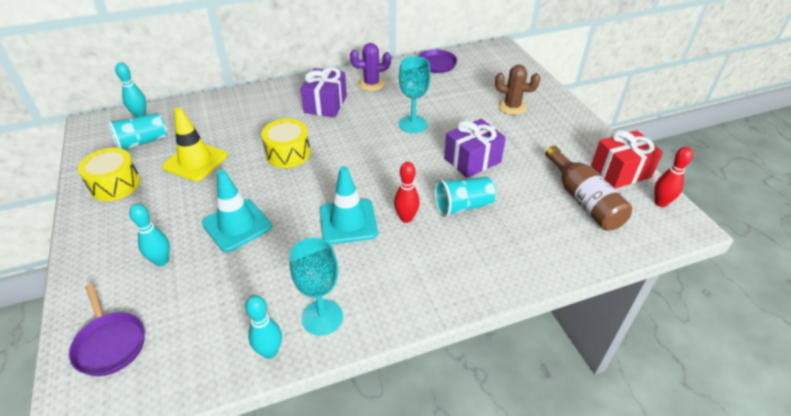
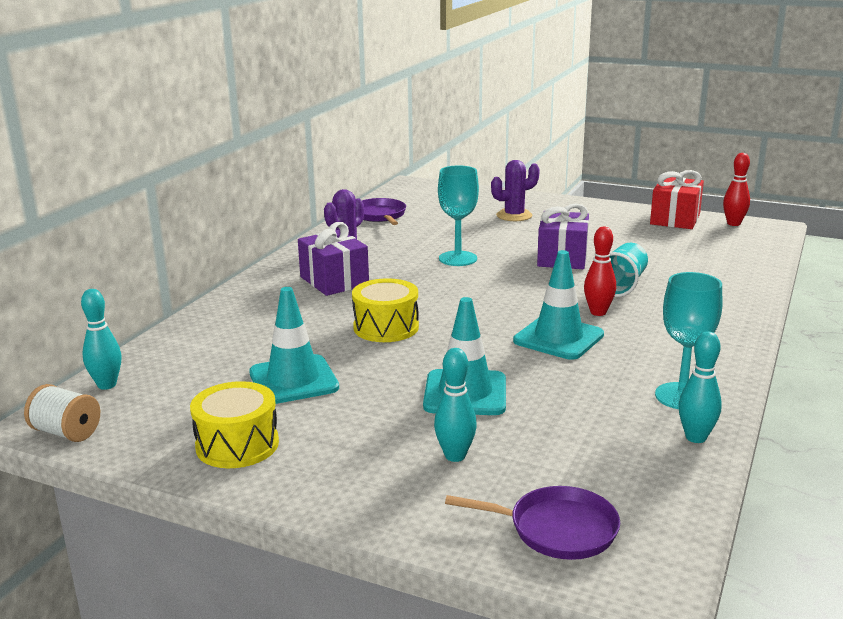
camera: 45 degrees left, 20 degrees down
turquoise cup [108,113,167,150] -> none
yellow traffic cone [162,108,227,181] -> turquoise traffic cone [249,287,339,404]
brown cactus [495,65,540,115] -> purple cactus [491,160,540,221]
brown bottle [545,146,632,231] -> none
none -> white spool [24,384,100,442]

